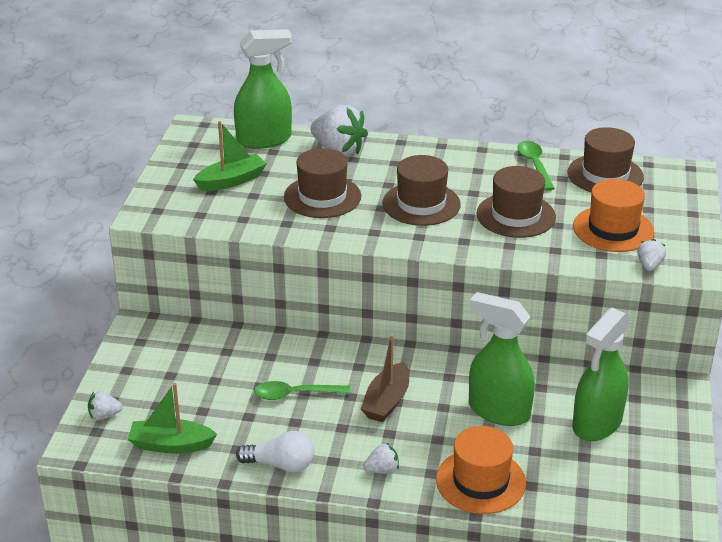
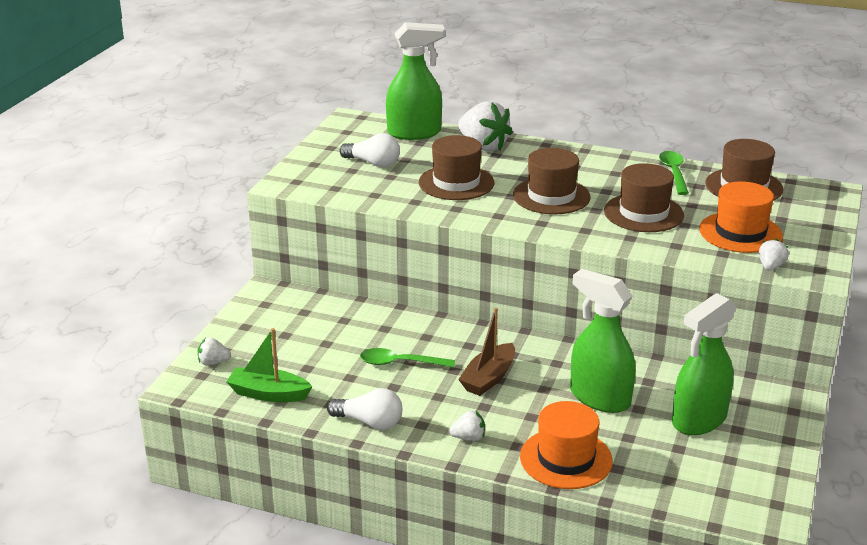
camera: 10 degrees right, 5 degrees down
green boat [193,121,267,191] -> white light bulb [339,133,400,168]

